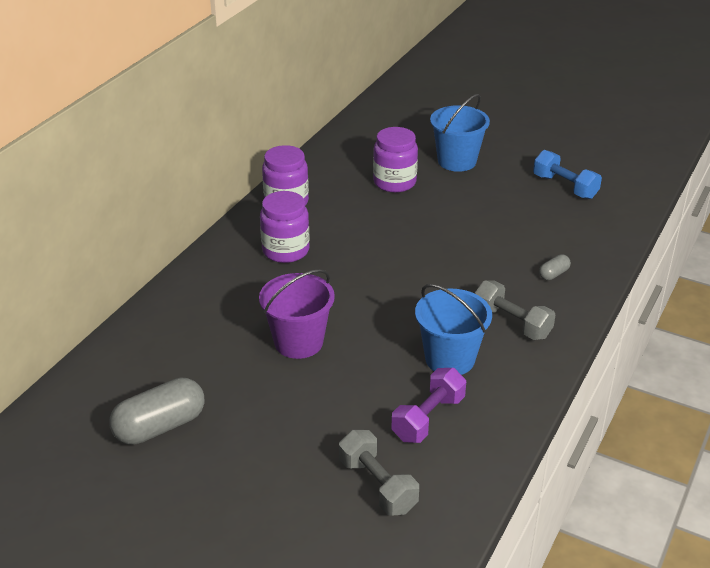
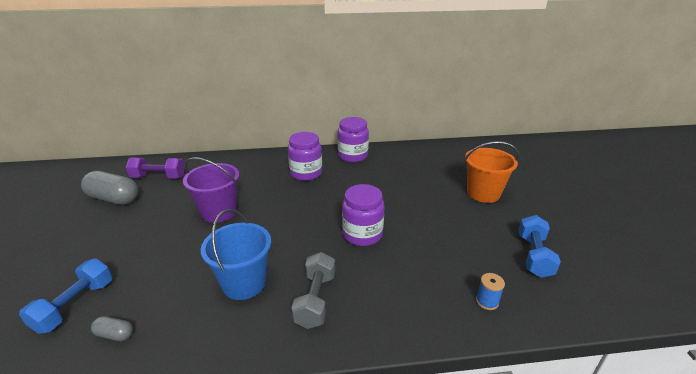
camera: 55 degrees right, 5 degrees down
grey dumbbell [339,430,419,516] -> blue dumbbell [19,259,112,334]
purple jar [373,127,418,193] -> purple jar moved to [342,184,384,246]
purple dumbbell [391,368,466,443] -> purple dumbbell moved to [126,158,185,179]
blue bucket [430,94,490,172] -> orange bucket [464,141,519,203]
grey capsule [539,254,571,280] -> grey capsule moved to [91,316,133,341]
none -> blue spool [476,273,505,310]

